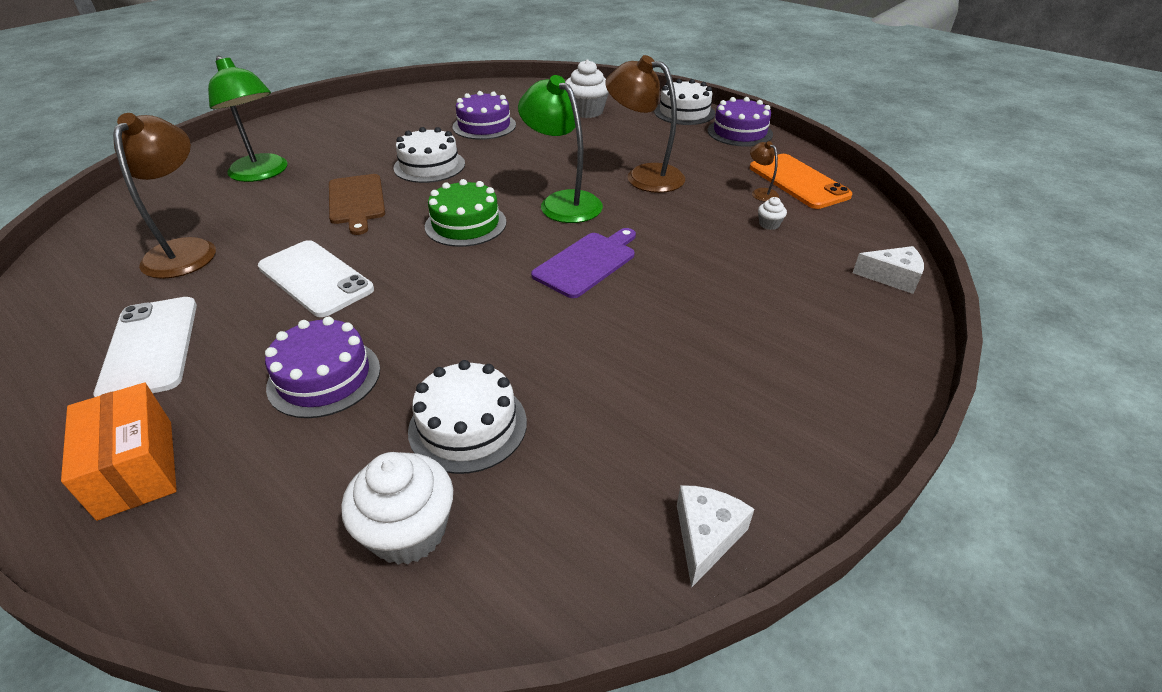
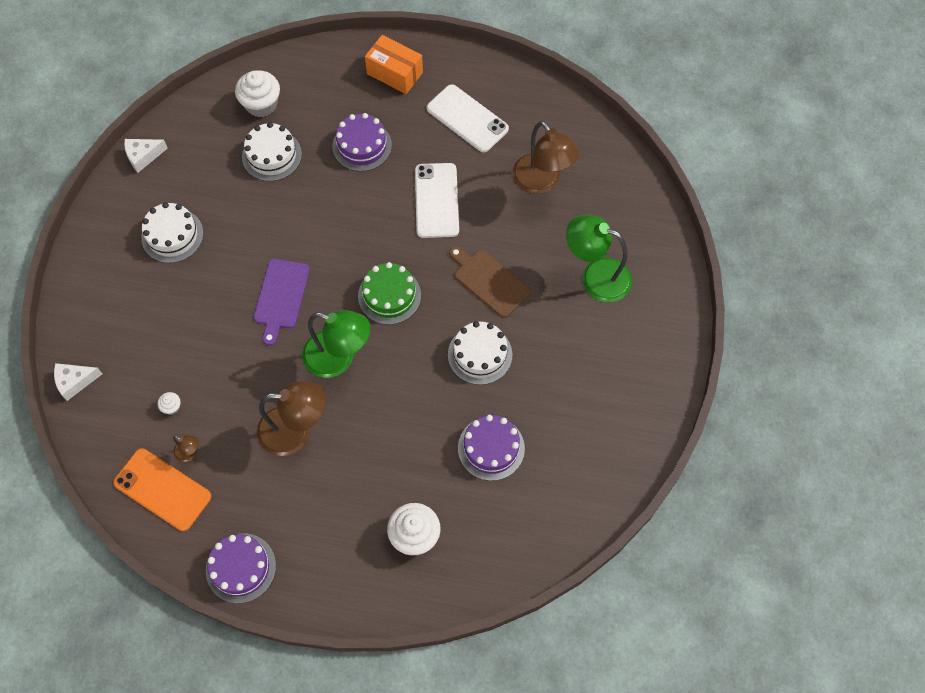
camera: 150 degrees right, 25 degrees up
white phone [258,240,374,317] -> white phone turned 75 degrees clockwise [415,163,459,238]
white cake [654,79,715,125] -> white cake moved to [141,202,204,263]
white cheese [677,485,754,588] -> white cheese turned 75 degrees clockwise [124,139,168,173]

